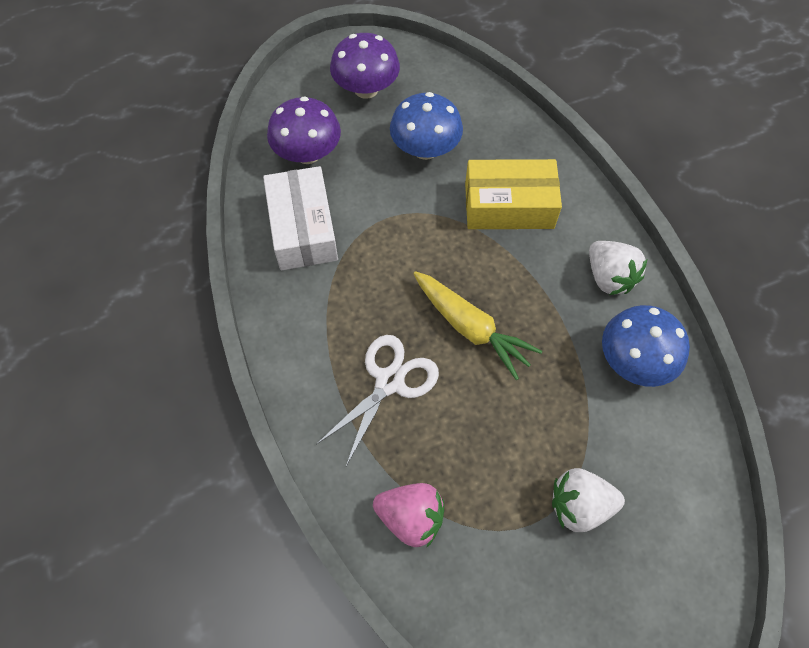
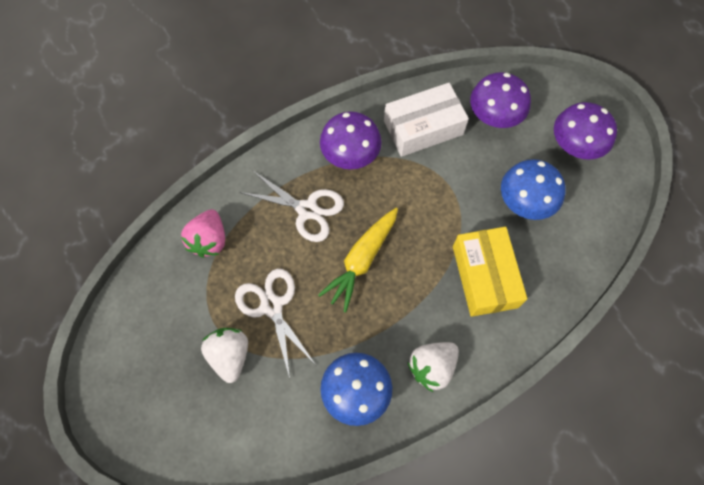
camera: 80 degrees right, 5 degrees up
none -> white scissors [235,269,316,378]
none -> purple mushroom [320,111,382,169]

